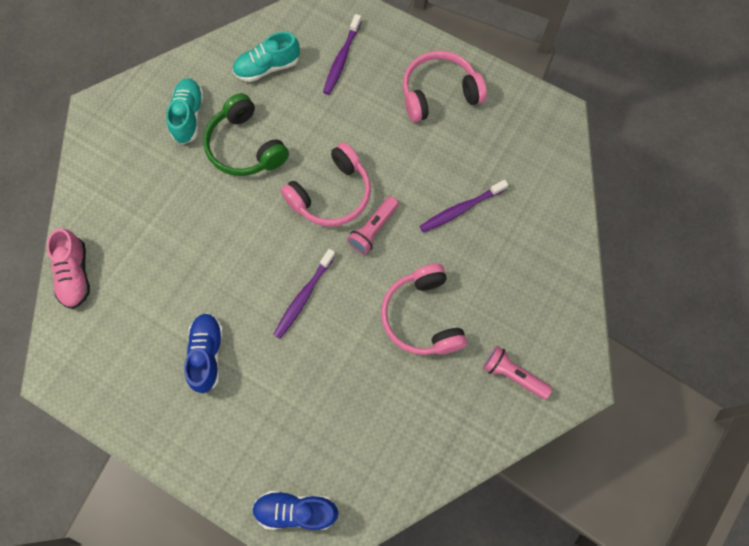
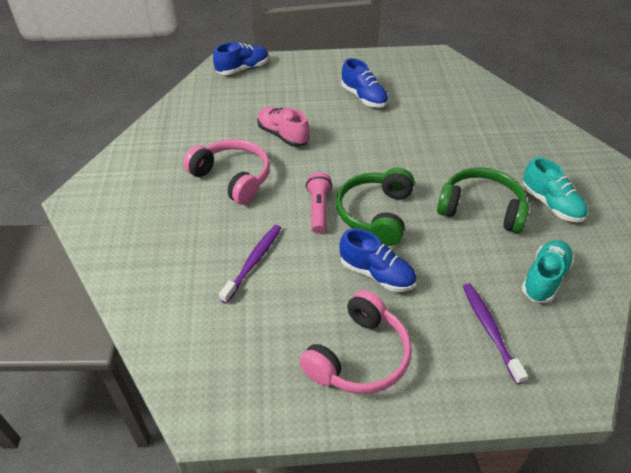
camera: 145 degrees right, 25 degrees down
pink shoe [47,228,90,309] -> pink shoe moved to [257,107,310,147]
purple toothbrush [273,249,336,339] -> none
pink headphones [281,142,371,227] -> green headphones [336,168,414,246]
pink flashlight [483,346,552,399] -> none
none -> blue shoe [339,229,416,292]

